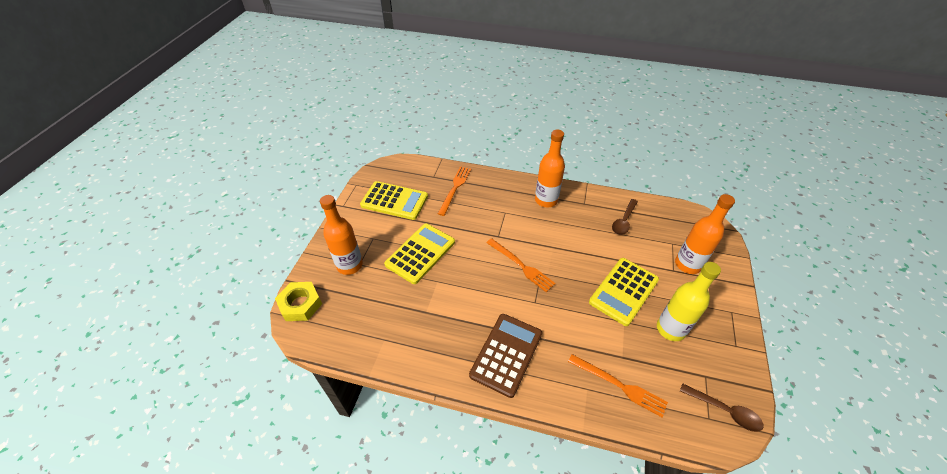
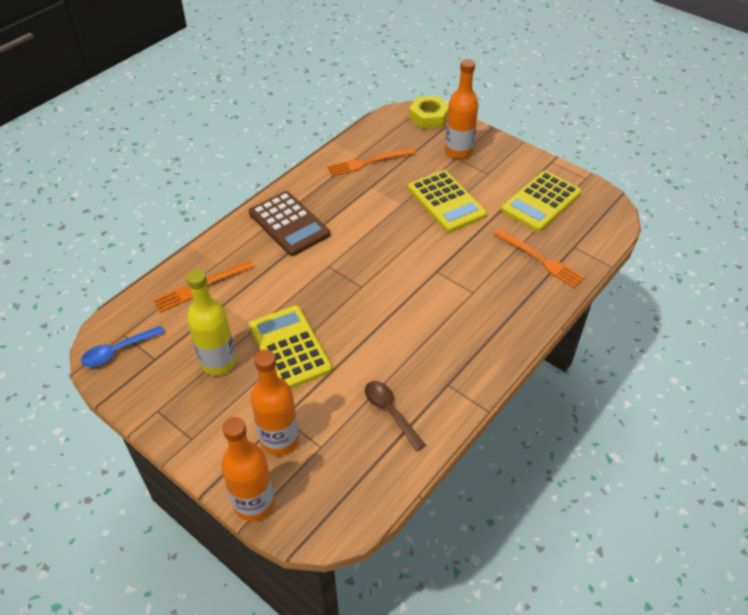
camera: 115 degrees right, 0 degrees up
orange fork [487,238,556,292] -> orange fork moved to [327,148,416,176]
orange bottle [535,130,565,207] -> orange bottle moved to [221,417,275,521]
brown spoon [680,383,764,432] -> blue spoon [81,326,164,367]

